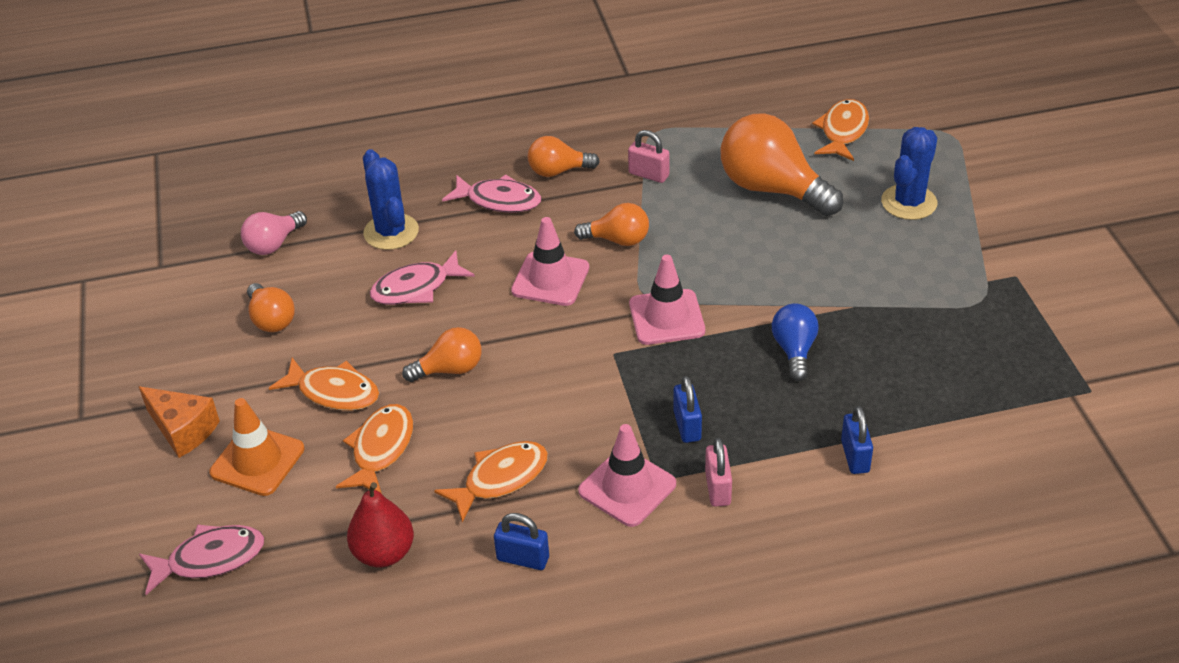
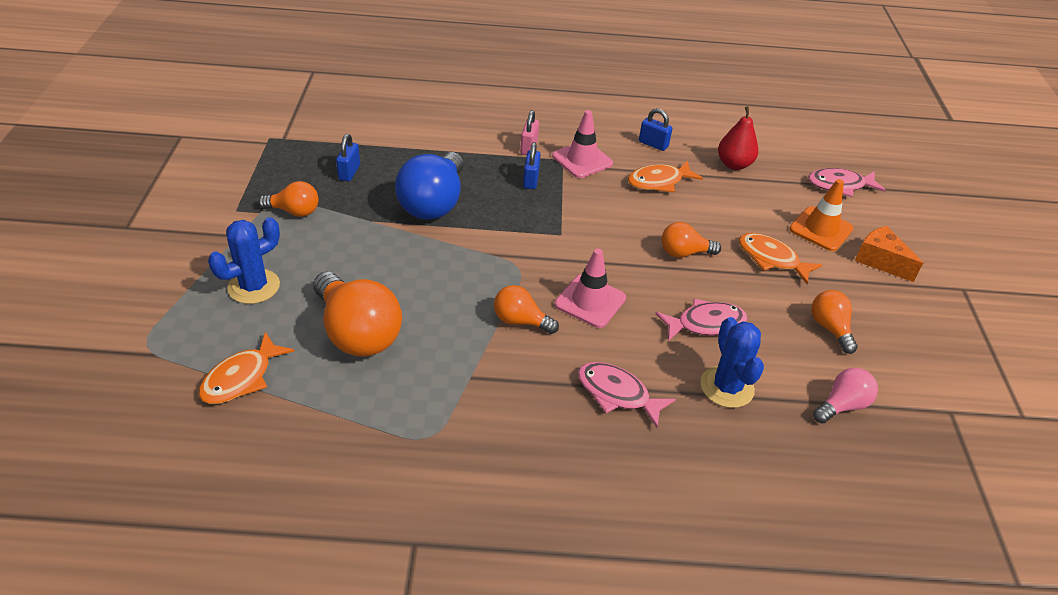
camera: 170 degrees left, 0 degrees up
orange fish [336,404,413,494] -> none
orange light bulb [528,136,600,177] -> orange light bulb moved to [258,181,318,217]
pink padlock [628,130,669,183] -> none
pink traffic cone [629,255,705,345] -> none
blue light bulb [772,303,819,381] -> blue light bulb [395,152,464,220], size x1.85
blue padlock [841,406,873,474] -> blue padlock moved to [336,134,360,181]

